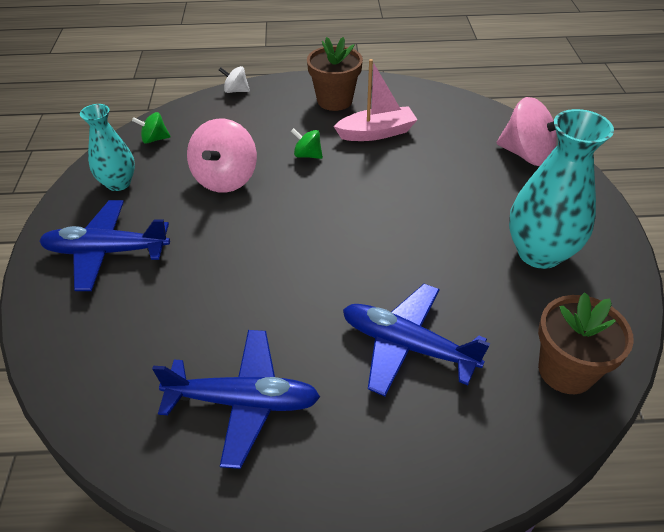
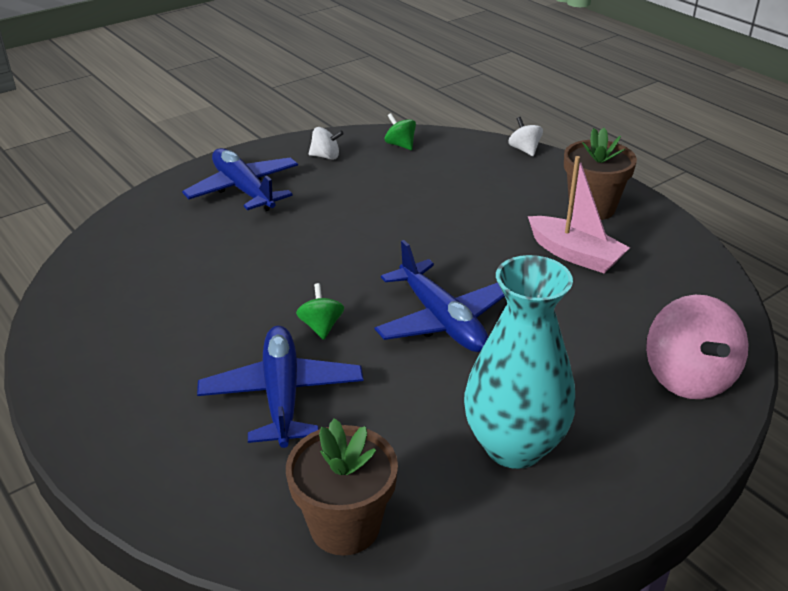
camera: 55 degrees right, 10 degrees down
turquoise vase [80,104,135,191] -> white spinning top [309,127,344,160]
blue plane [152,330,320,469] -> blue plane moved to [375,240,505,352]
pink spinning top [187,119,257,193] -> none
green spinning top [291,128,323,159] -> green spinning top moved to [296,283,344,340]

